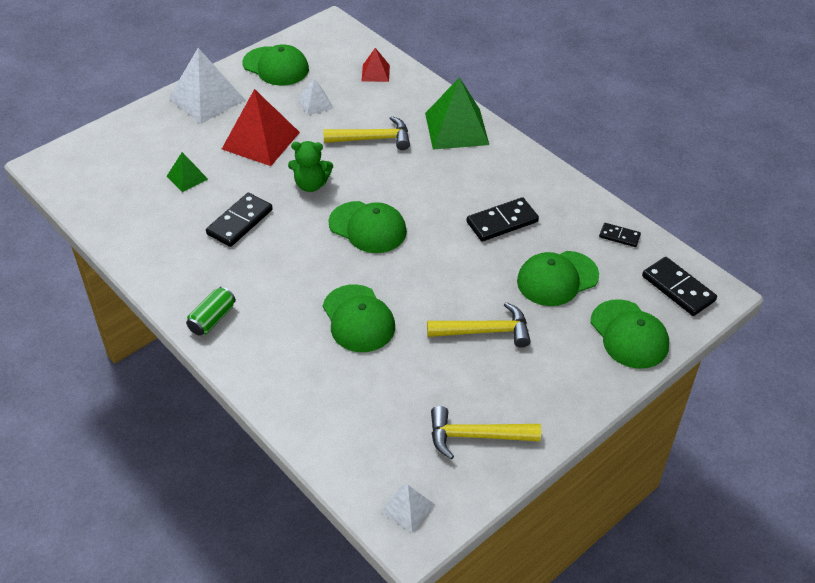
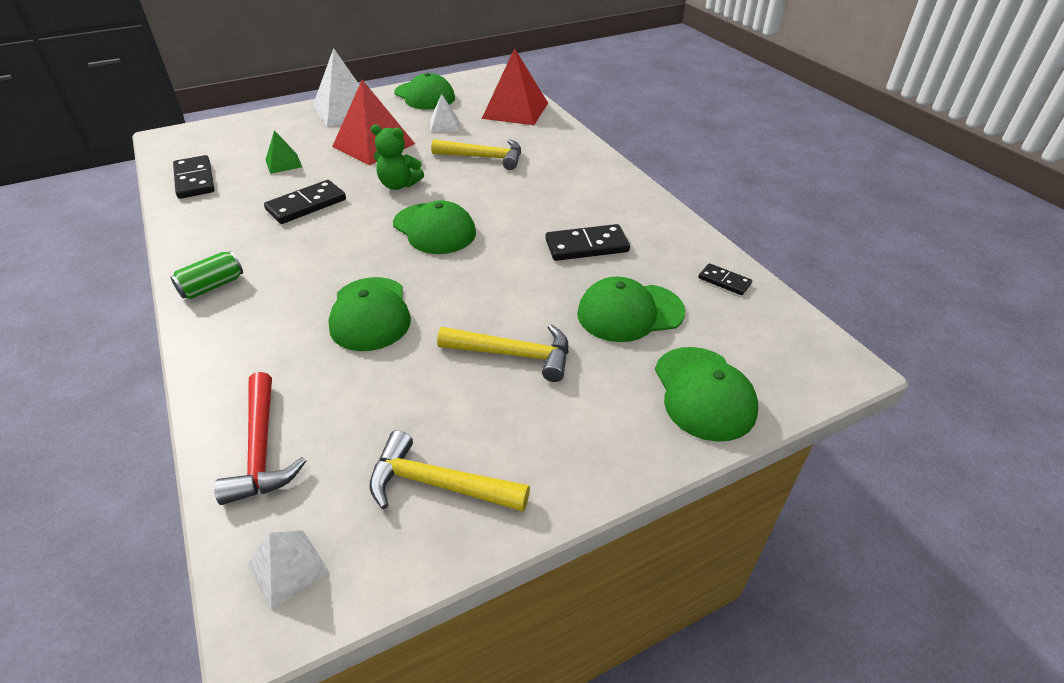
camera: 15 degrees right, 5 degrees down
red pyramid [362,48,390,82] -> red pyramid [482,48,548,125], size x1.96
green pyramid [425,77,489,150] -> none
black domino [642,257,717,316] -> black domino moved to [173,155,215,199]
none -> red hammer [214,372,306,505]

